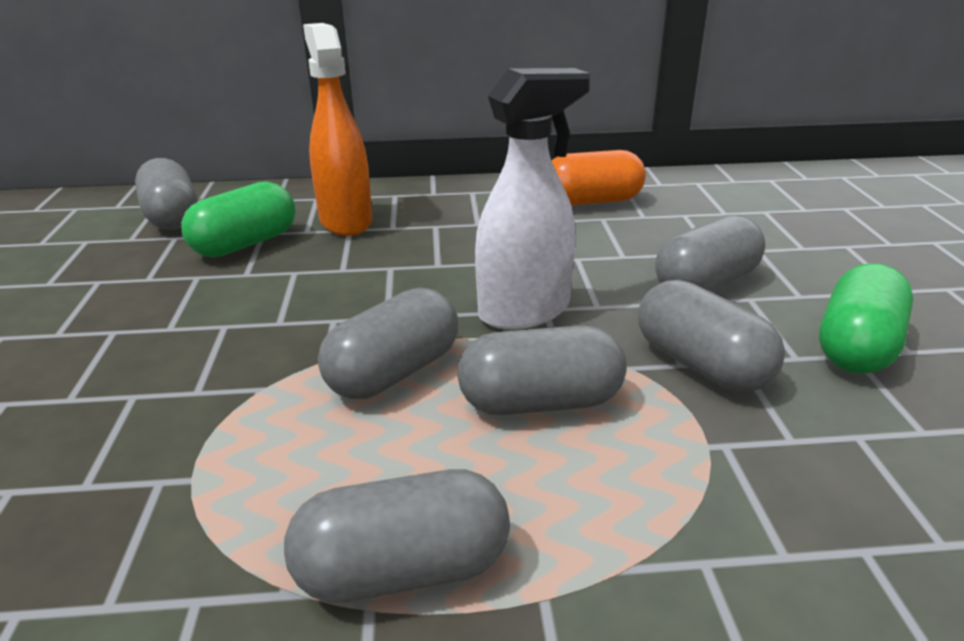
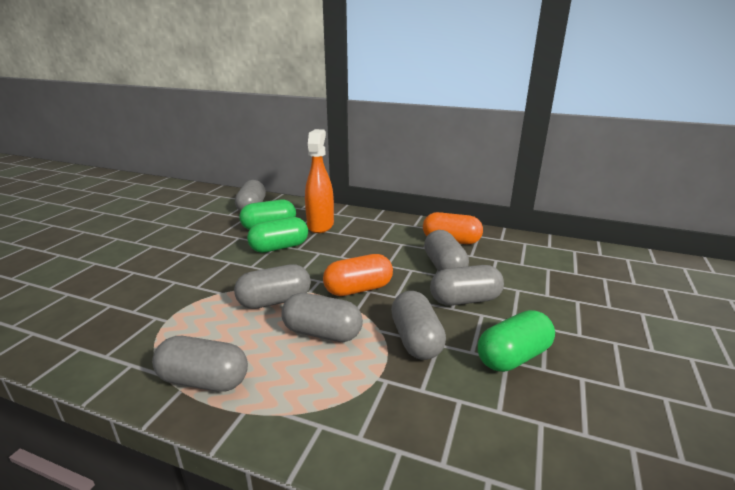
camera: 25 degrees right, 5 degrees down
white spray bottle [475,68,590,329] -> orange capsule [323,254,393,296]
none -> green capsule [247,217,308,253]
none -> grey capsule [424,230,469,271]

